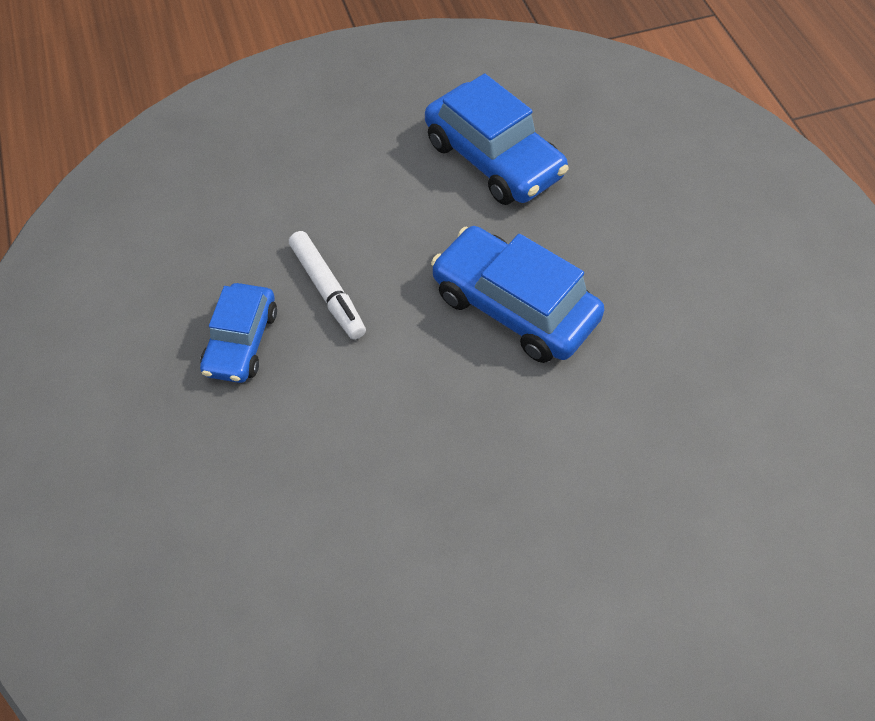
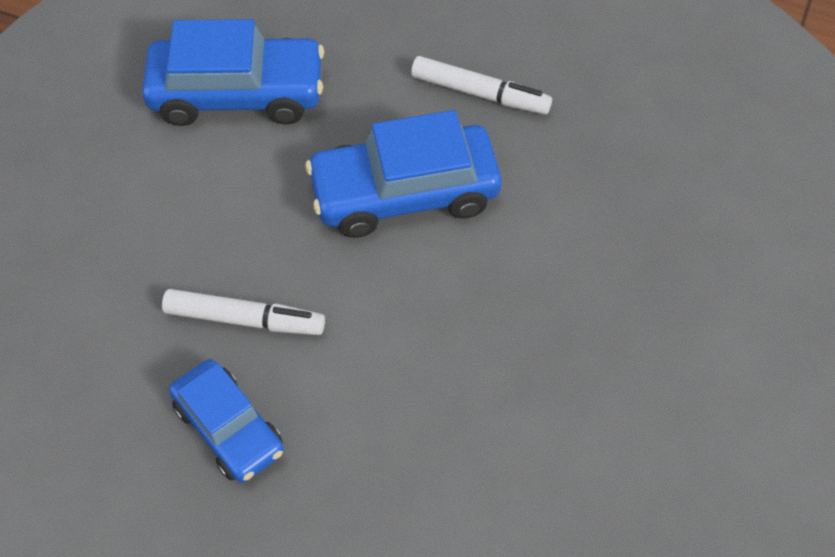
camera: 50 degrees left, 0 degrees up
none -> white marker [411,56,552,115]

